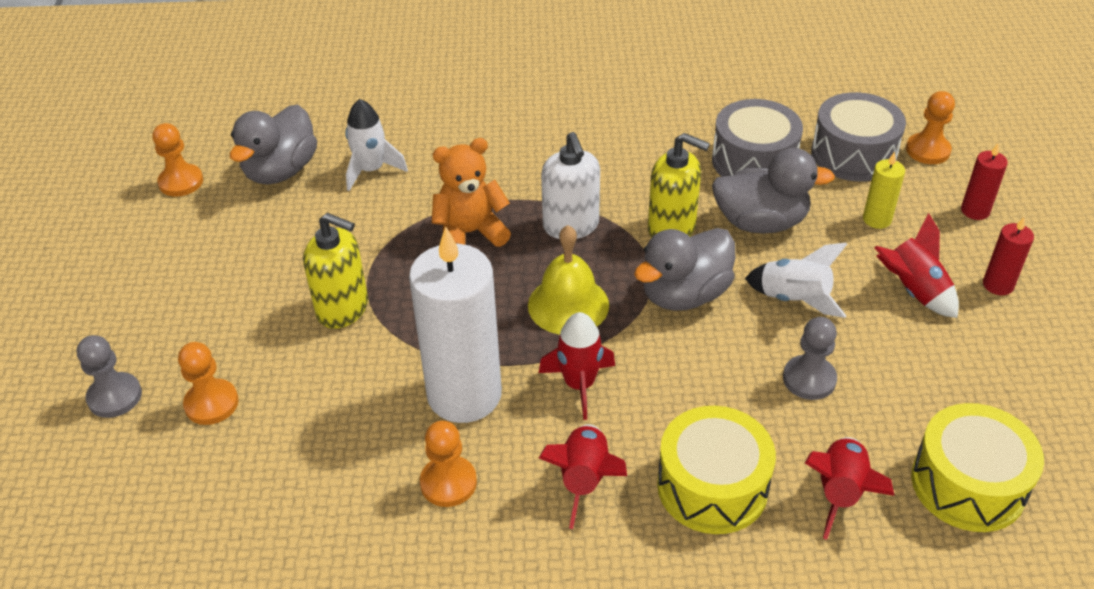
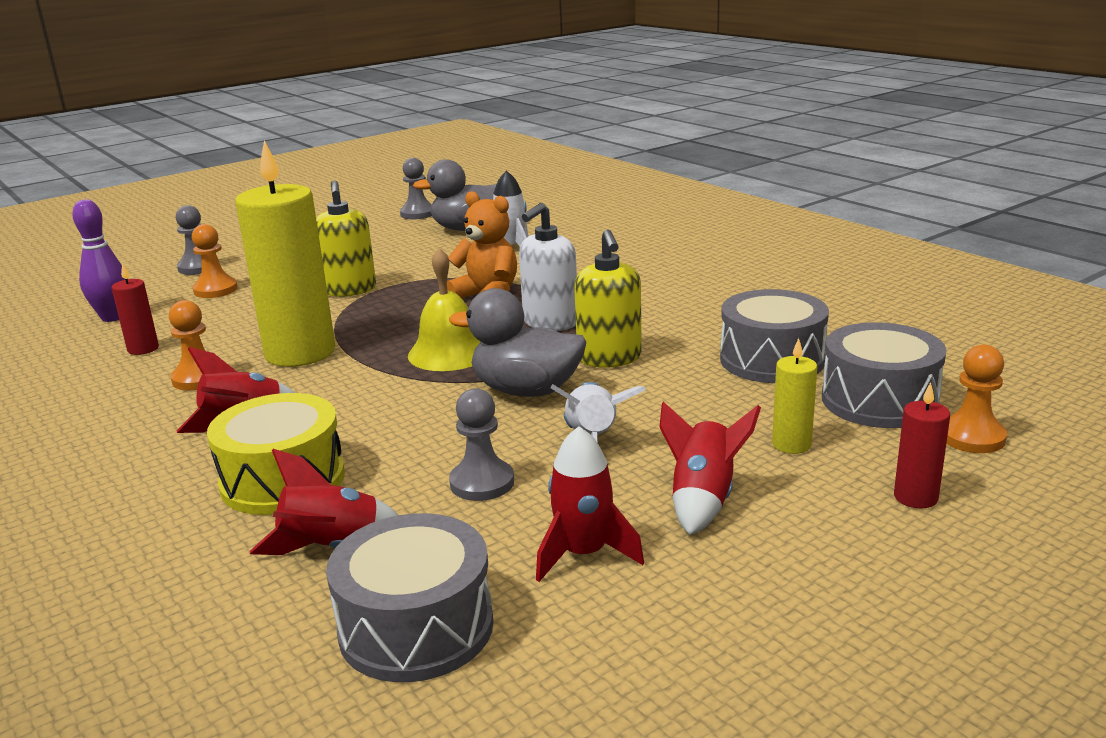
camera: 55 degrees right, 20 degrees down
orange pawn [152,123,203,197] -> grey pawn [400,158,432,219]
white candle [409,227,502,423] -> yellow candle [235,140,335,367]
red rocket [539,312,615,420] -> red rocket moved to [536,426,644,582]
grey duck [712,148,835,233] -> none
yellow drum [911,403,1044,532] -> grey drum [326,513,494,682]
red candle [983,217,1034,295] -> red candle moved to [112,263,159,355]
none -> purple bowling pin [72,199,128,322]

